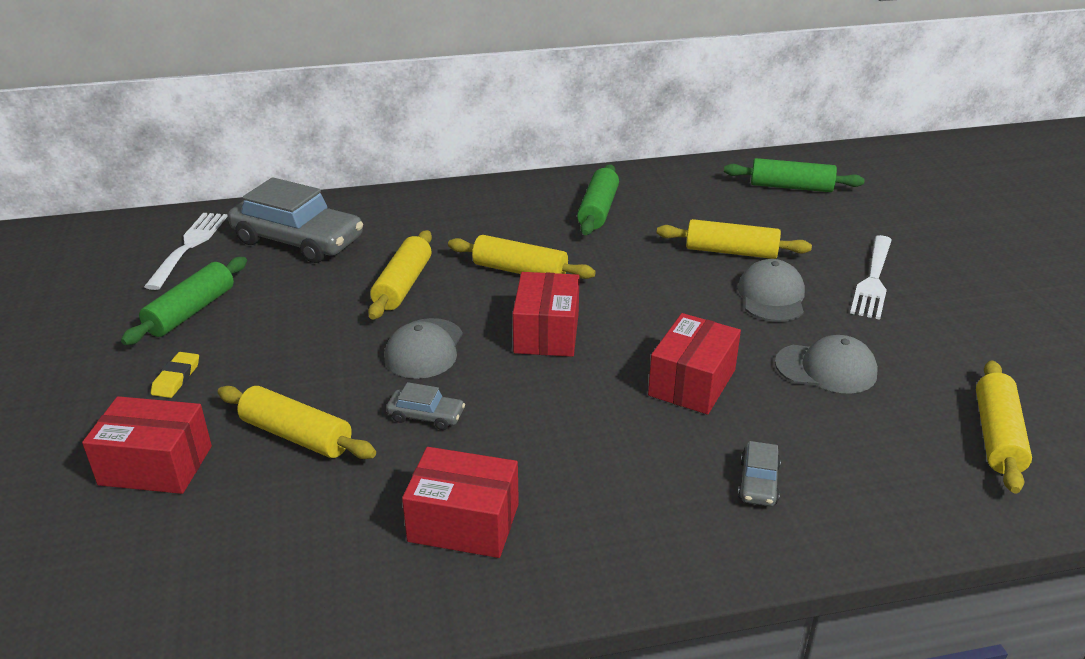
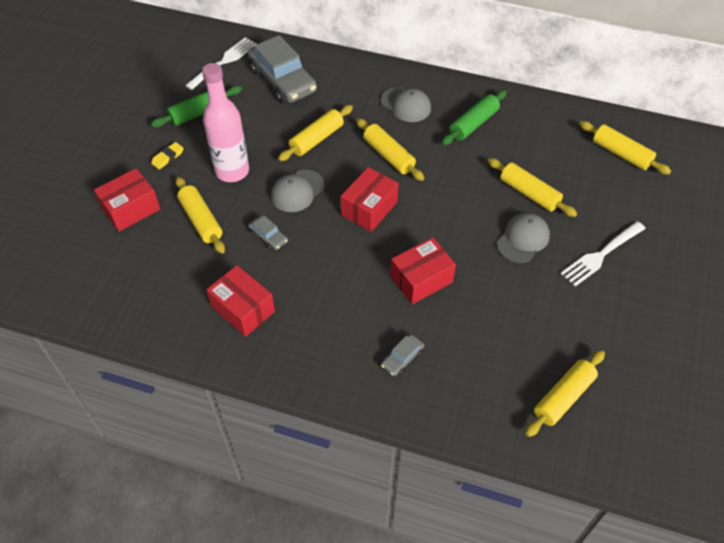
camera: 30 degrees right, 20 degrees up
red box [82,396,212,494] -> red box turned 75 degrees counterclockwise [94,168,160,232]
green rolling pin [724,158,865,192] -> yellow rolling pin [579,121,671,175]
grey cap [775,335,878,394] -> grey cap moved to [381,87,431,122]
none -> pink bottle [202,63,249,182]

